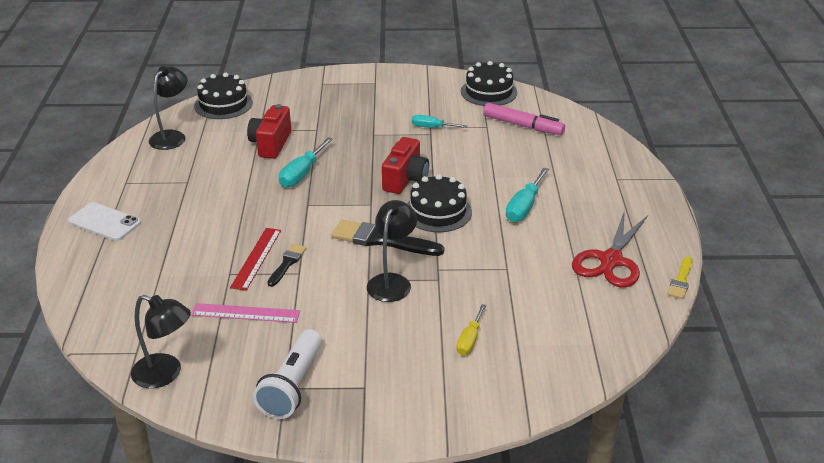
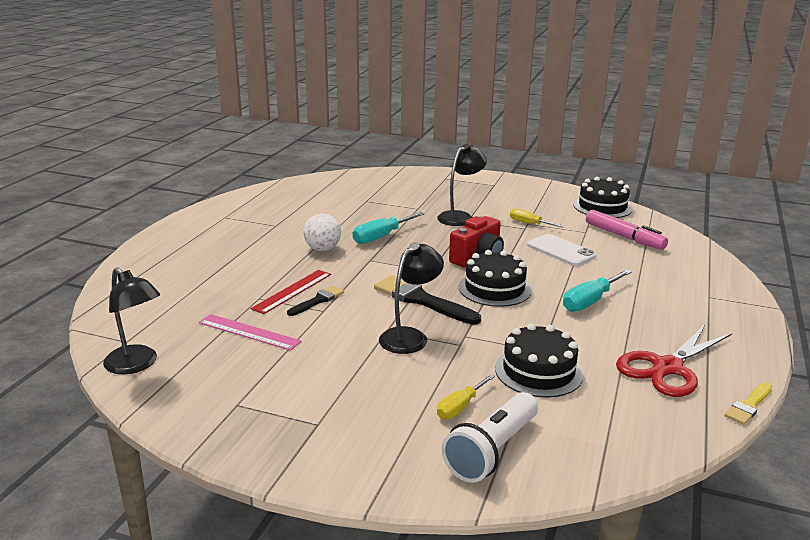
camera: 20 degrees right, 10 degrees down
white phone [68,202,141,241] -> white phone moved to [527,234,596,266]
black lamp [149,66,187,150] -> black lamp moved to [437,144,487,226]
black cake [194,73,253,119] -> black cake moved to [495,323,583,398]
red camera [247,104,291,159] -> none
white flashlight [253,329,322,419] -> white flashlight moved to [442,392,538,483]
turquoise screwdriver [412,115,468,128] -> yellow screwdriver [510,209,564,228]
none -> white ball [303,213,341,251]

